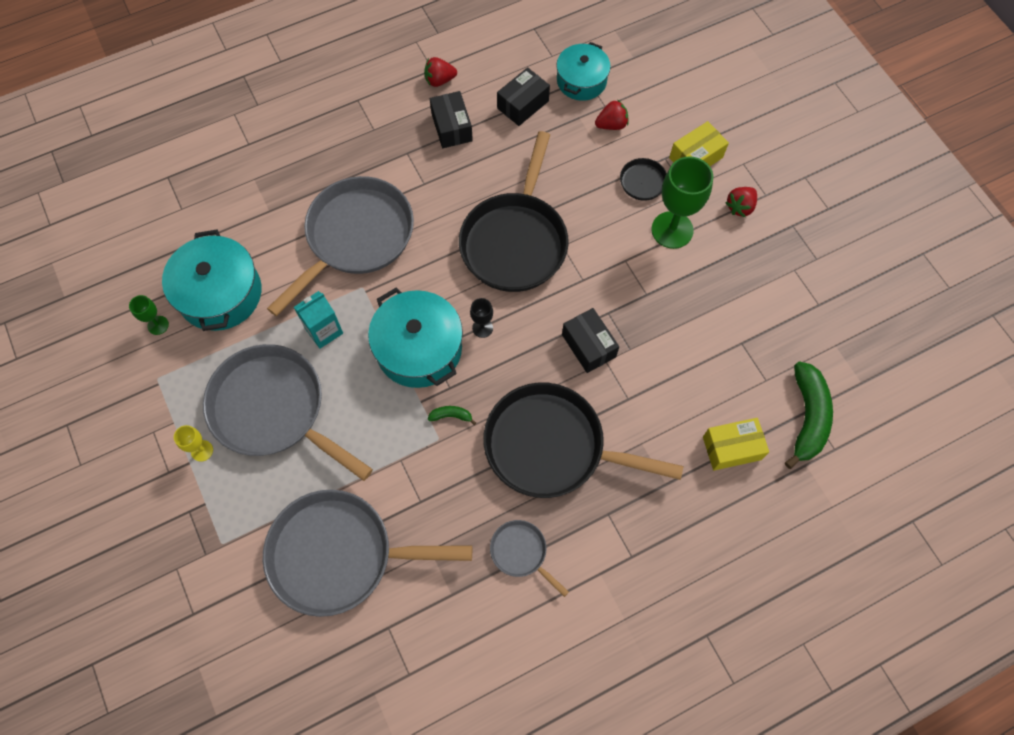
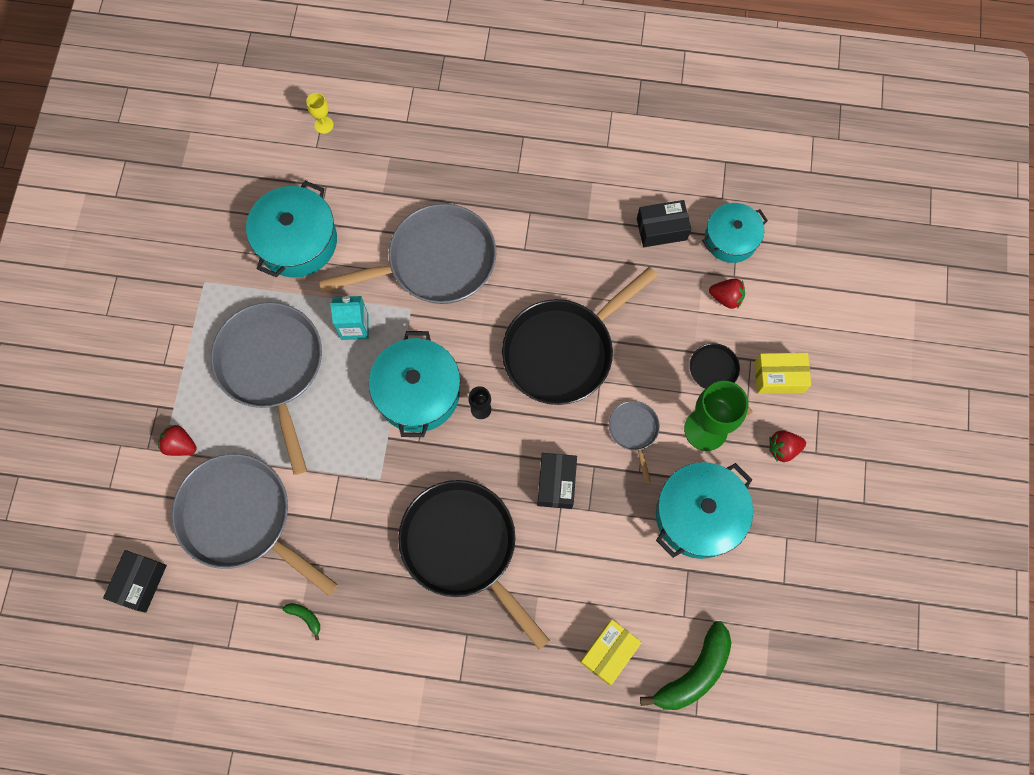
camera: 35 degrees right, 5 degrees up
green goblet [129,295,169,335] -> none
yellow goblet [174,425,213,462] -> yellow goblet moved to [306,93,334,134]
red strawberry [424,57,457,87] -> red strawberry moved to [158,424,197,456]
green banana [428,406,476,425] -> green banana moved to [283,603,320,640]
black box [430,91,473,148] -> black box moved to [103,550,167,613]
grey pan [490,520,569,597] -> grey pan moved to [609,401,660,483]
yellow box [703,418,769,470] -> yellow box turned 75 degrees counterclockwise [580,620,642,685]
none -> turquoise pot [656,462,753,559]

